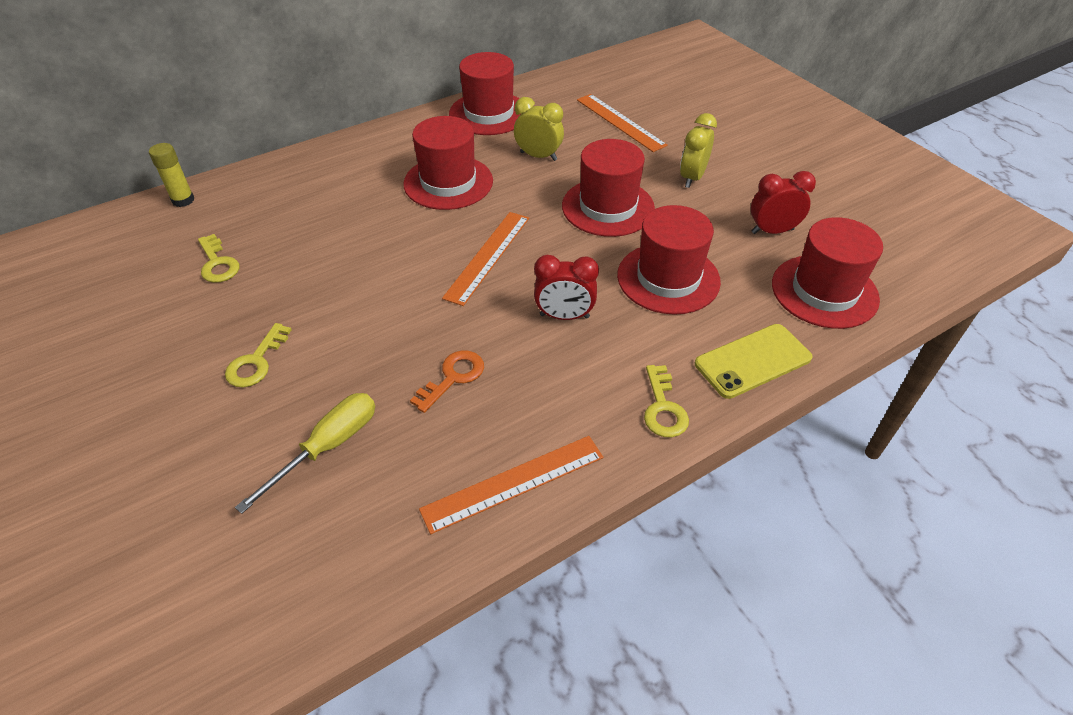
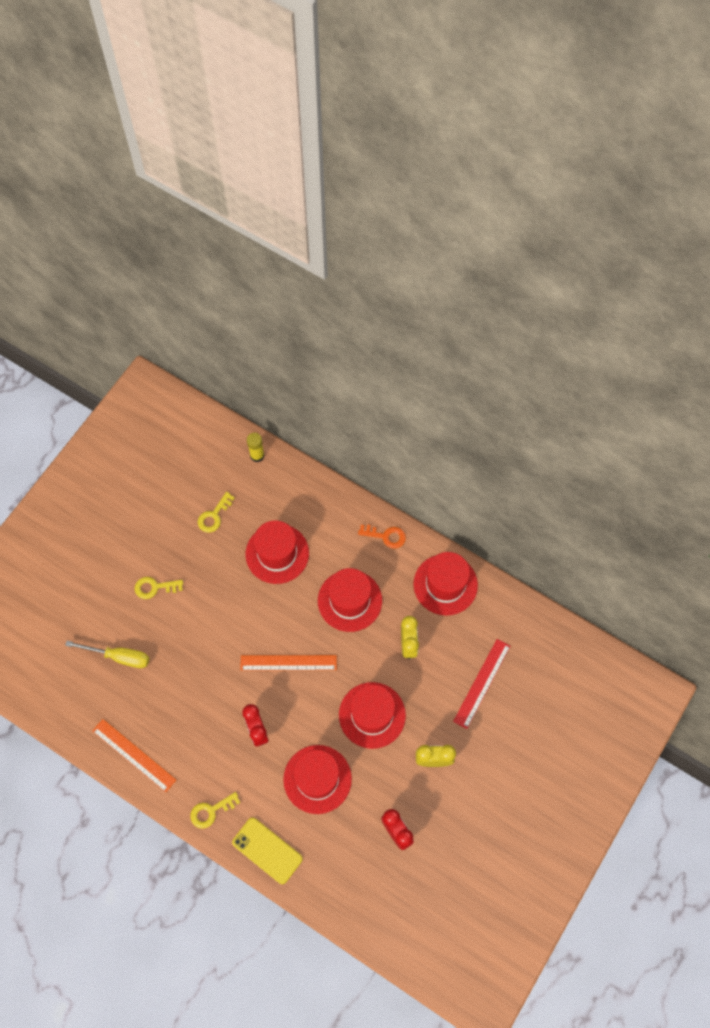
camera: 65 degrees right, 20 degrees up
orange key [410,350,484,413] -> orange key moved to [358,524,406,549]
orange ruler [577,94,668,152] -> red ruler [453,639,510,729]
red hat [772,217,883,329] -> red hat moved to [246,521,309,584]

